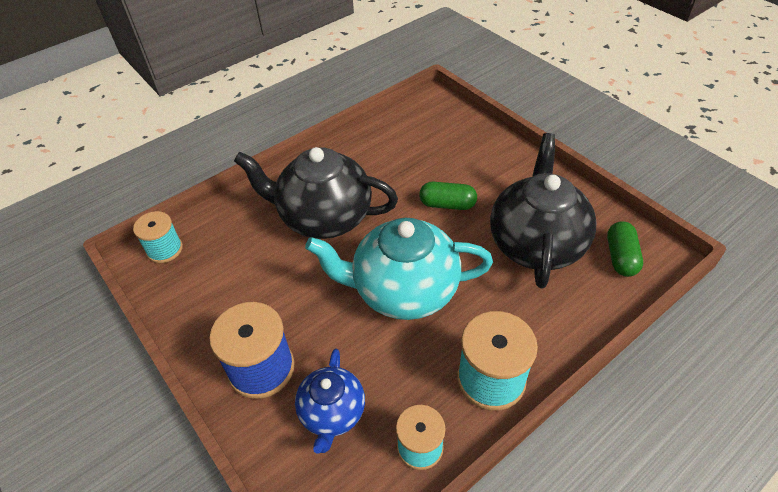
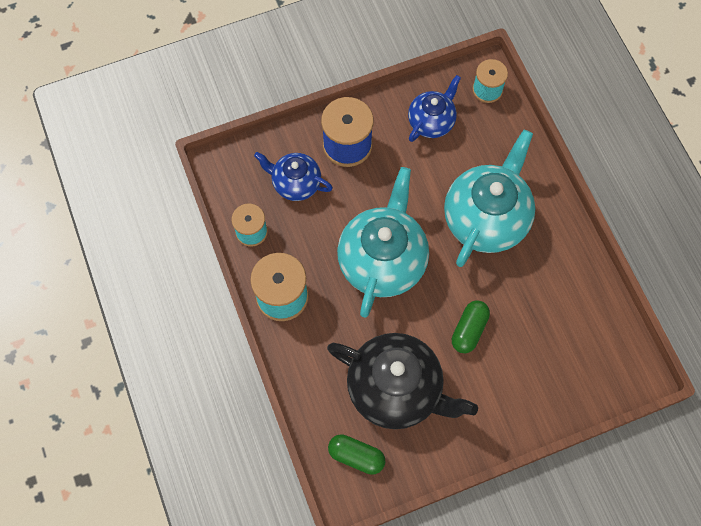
camera: 105 degrees right, 20 degrees up
black teapot [234,147,398,239] -> turquoise teapot [444,130,535,267]
none -> blue teapot [408,75,461,142]

